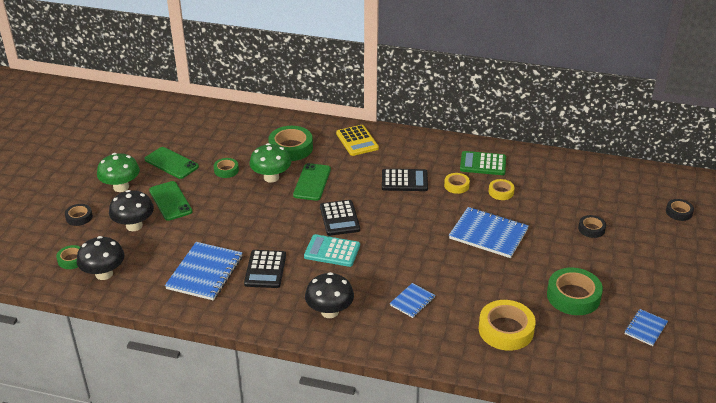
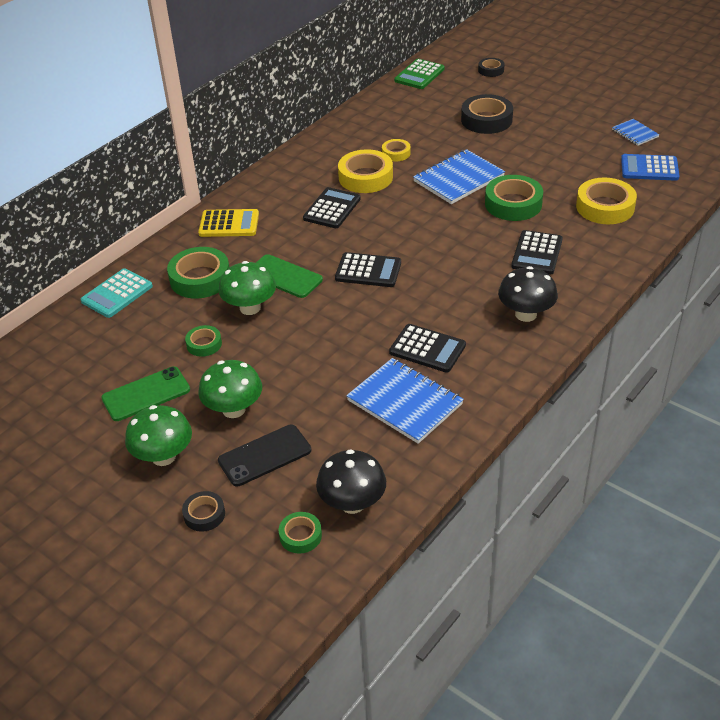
camera: 65 degrees left, 5 degrees up
black mushroom [109,190,154,231] -> black phone [218,425,311,486]
green phone [149,181,192,221] -> green mushroom [198,360,262,418]
turquoise calculator [304,234,360,267] -> turquoise calculator moved to [81,268,153,318]
blue notebook [390,283,435,318] -> black calculator [511,230,563,275]
yellow tape [444,173,470,194] -> yellow tape [338,149,393,193], size x1.85
green calculator [460,151,506,175] -> green calculator moved to [394,59,445,89]
green tape [547,268,603,315] -> green tape moved to [485,175,543,221]
black tape [578,215,606,238] -> black tape [461,94,513,134], size x1.85
none -> blue calculator [621,154,680,181]

